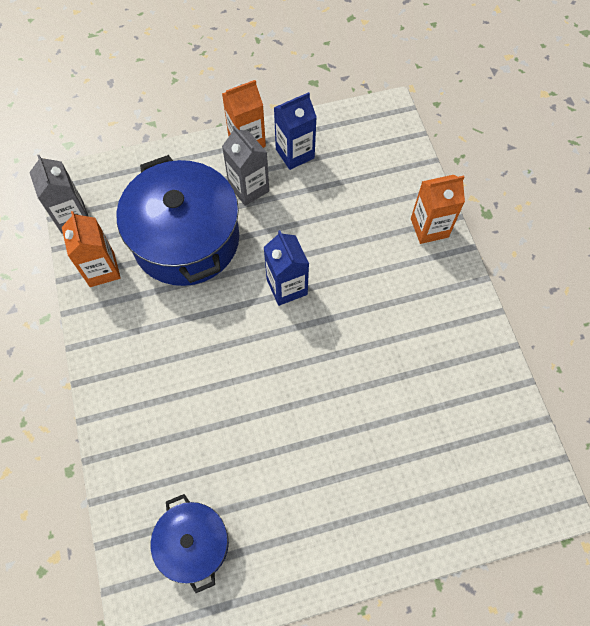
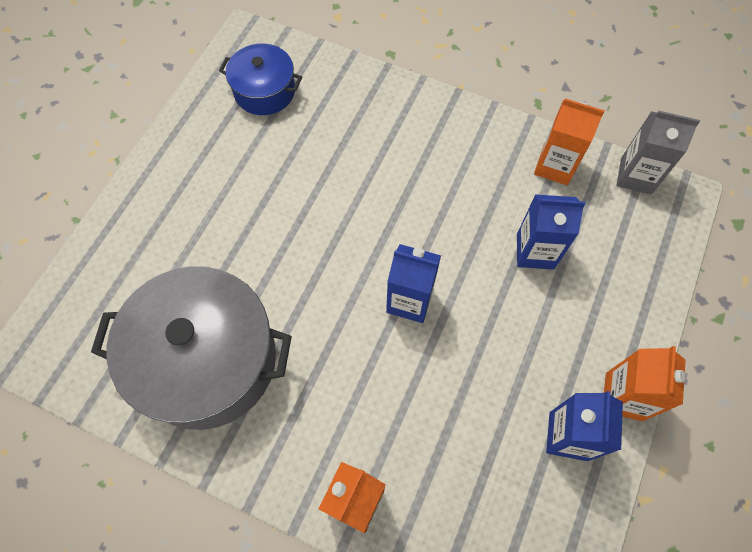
camera: 130 degrees right, 0 degrees up
blue pot [117,155,239,286] -> blue carton [517,194,586,270]
grey carton [222,125,269,206] -> none
none -> grey pot [91,266,292,430]

